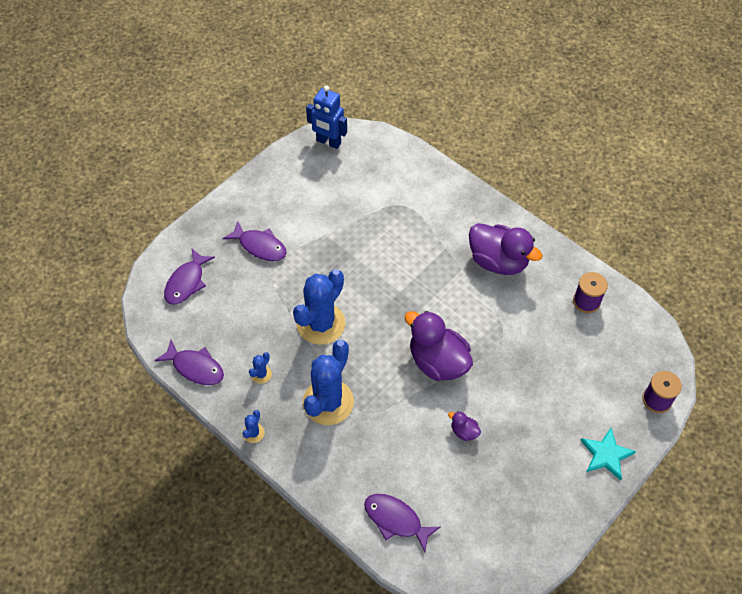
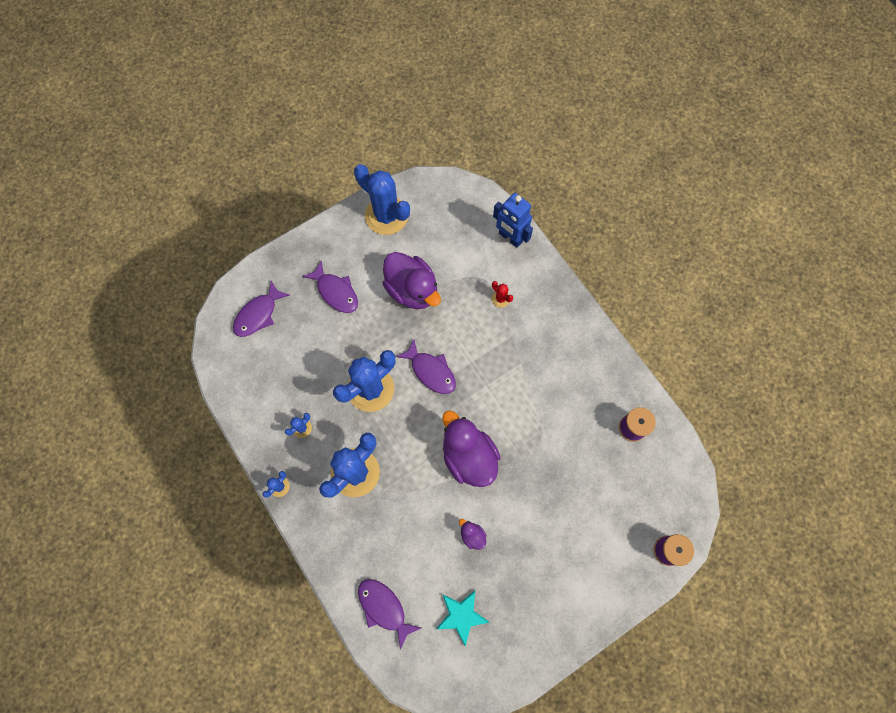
camera: 15 degrees right, 15 degrees up
purple fish [155,340,224,385] -> purple fish moved to [396,339,456,394]
blue robot [306,85,347,149] -> blue robot moved to [493,193,533,248]
purple duck [469,223,543,275] -> purple duck moved to [383,252,441,309]
turquoise star [580,428,636,481] -> turquoise star moved to [436,591,489,647]
none -> blue cactus [354,164,410,235]
none -> red cactus [492,281,513,308]

